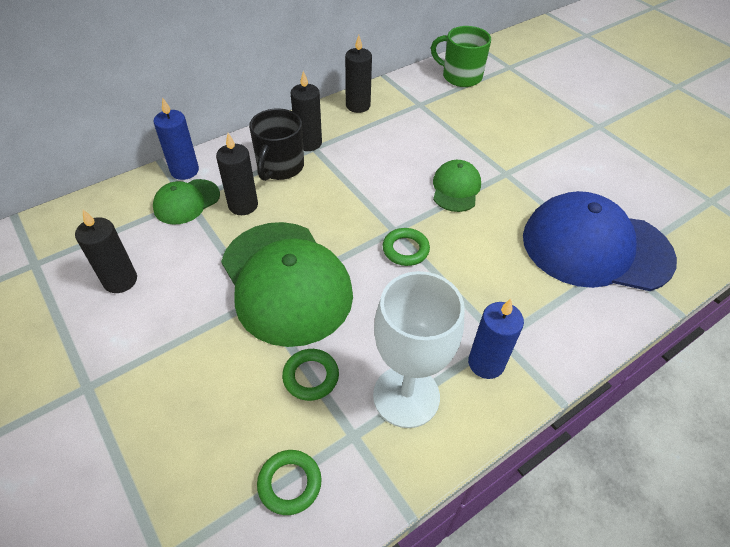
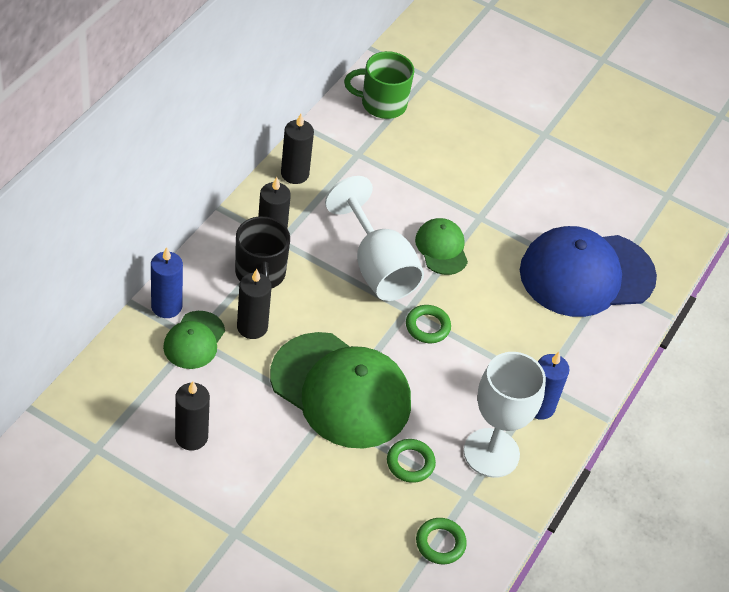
camera: 30 degrees left, 0 degrees up
none -> white goblet [325,176,424,301]

